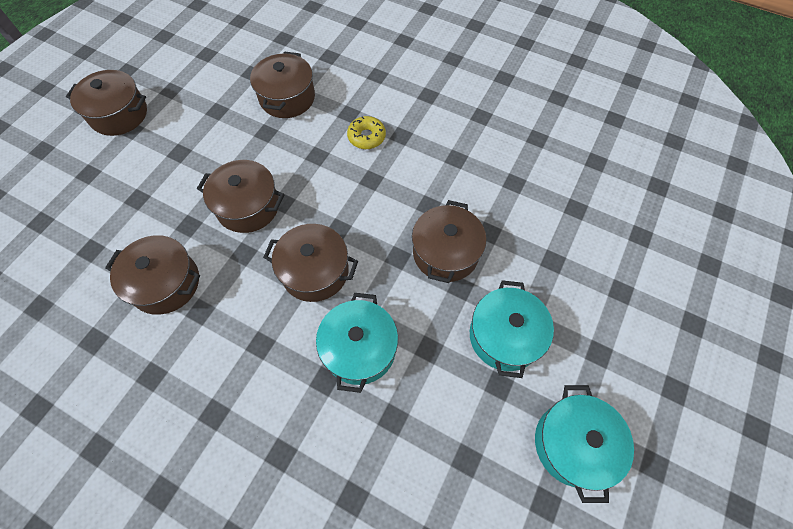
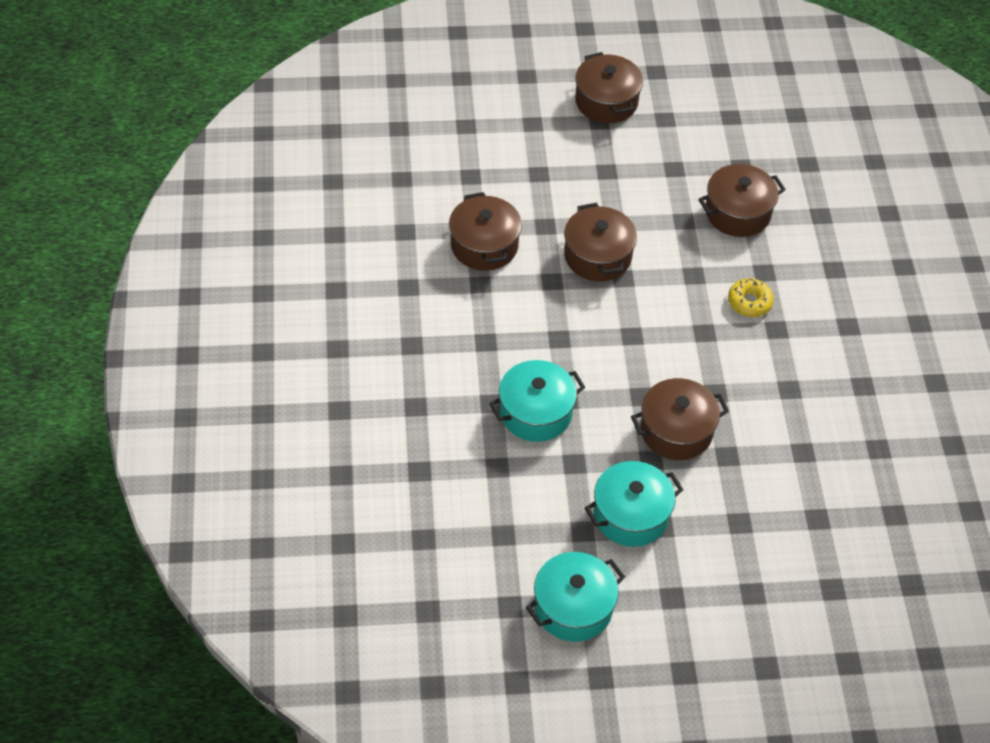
camera: 55 degrees right, 10 degrees down
brown pot [263,224,358,302] -> none

